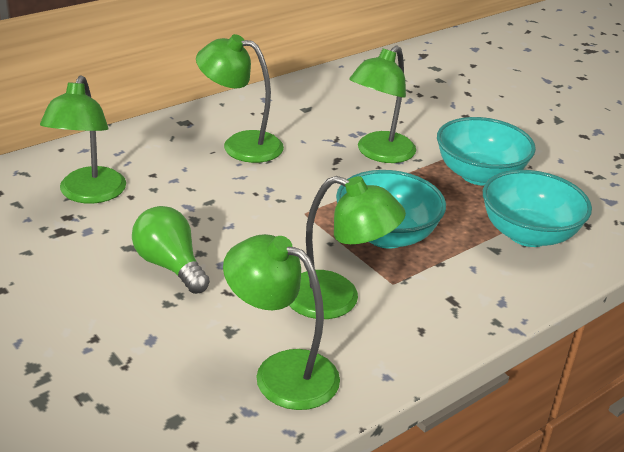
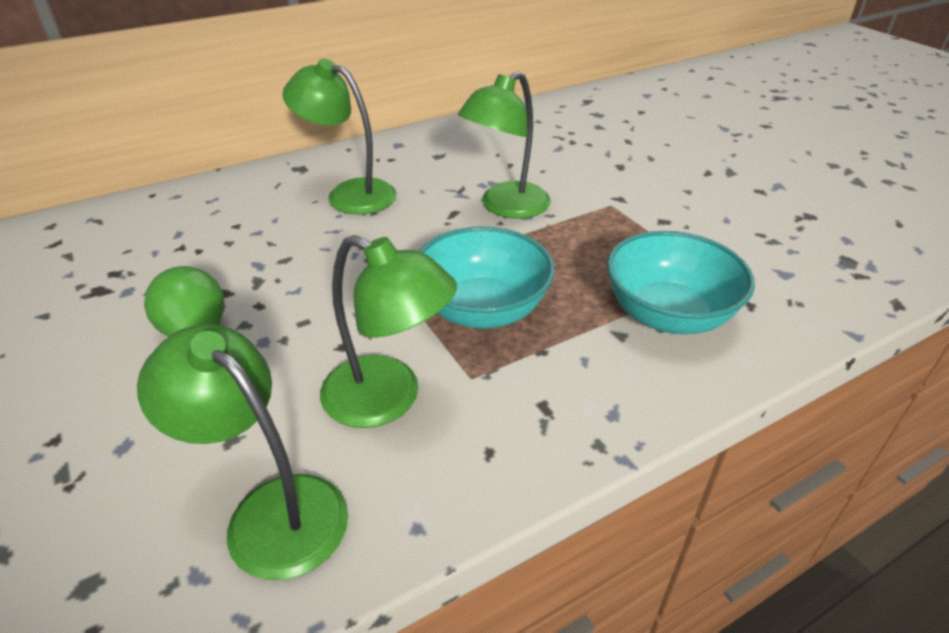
camera: 10 degrees right, 5 degrees up
green lamp [40,76,126,204] -> none
turquoise bowl [437,117,536,186] -> none

